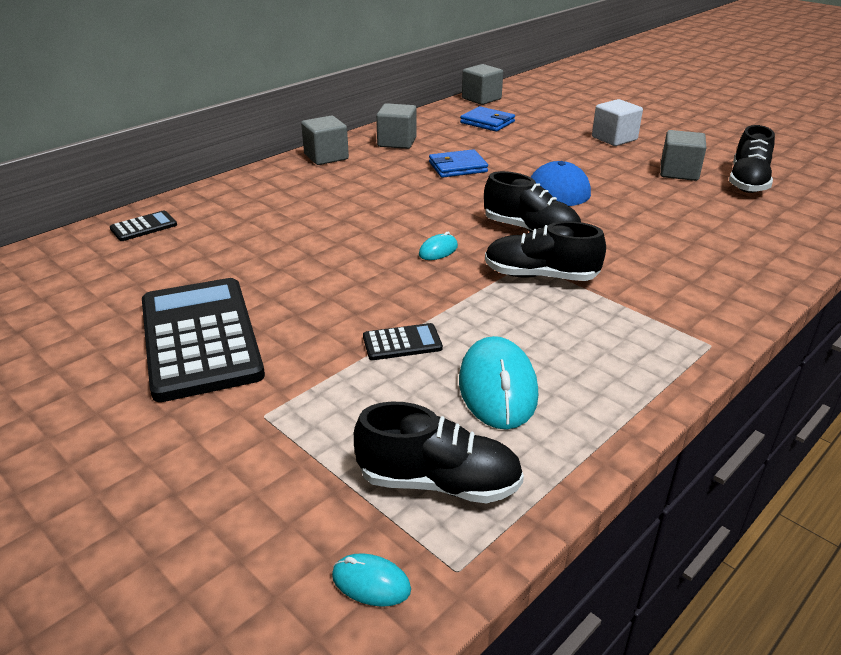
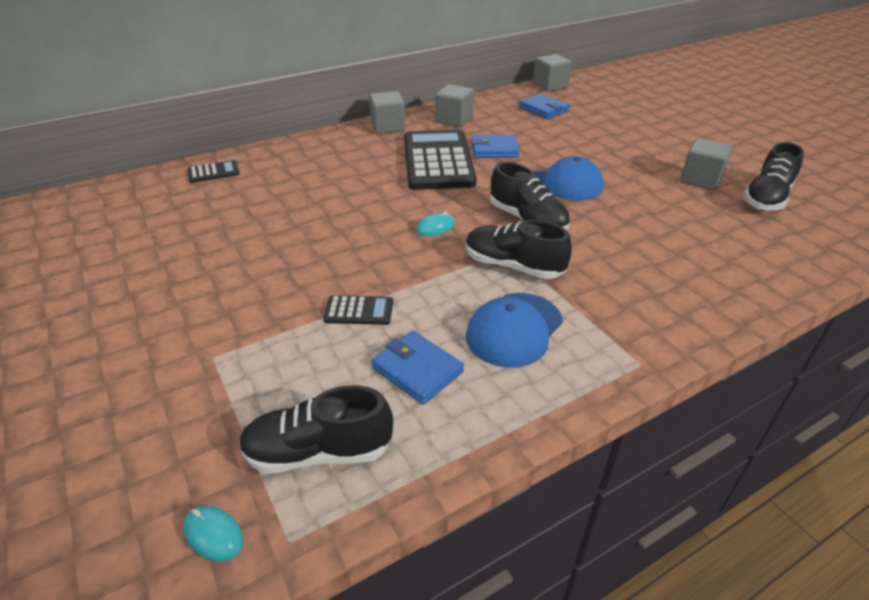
camera: 15 degrees right, 5 degrees up
black calculator [142,278,265,402] -> black calculator moved to [404,130,476,190]
black shoe [354,401,524,504] -> black shoe turned 150 degrees clockwise [239,385,393,473]
turquoise mouse [459,336,538,430] -> blue wallet [372,330,464,405]
white cube [592,99,643,146] -> none
none -> blue cap [466,293,563,368]

